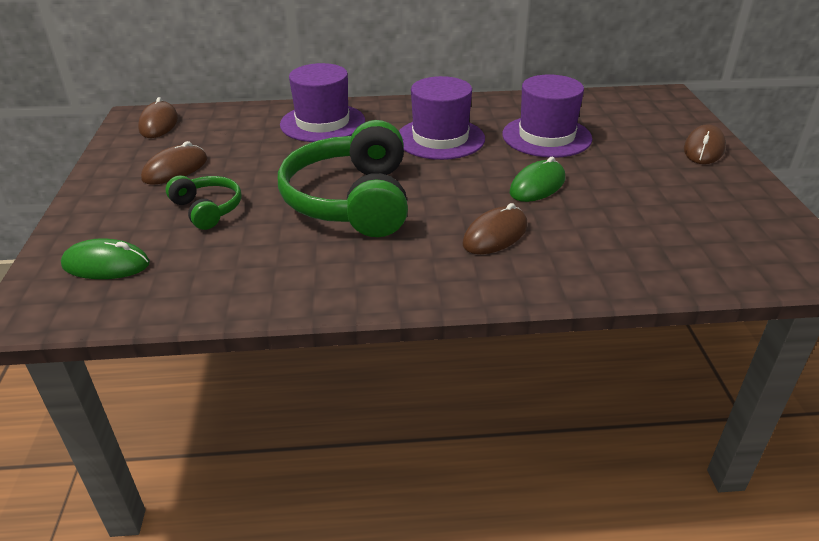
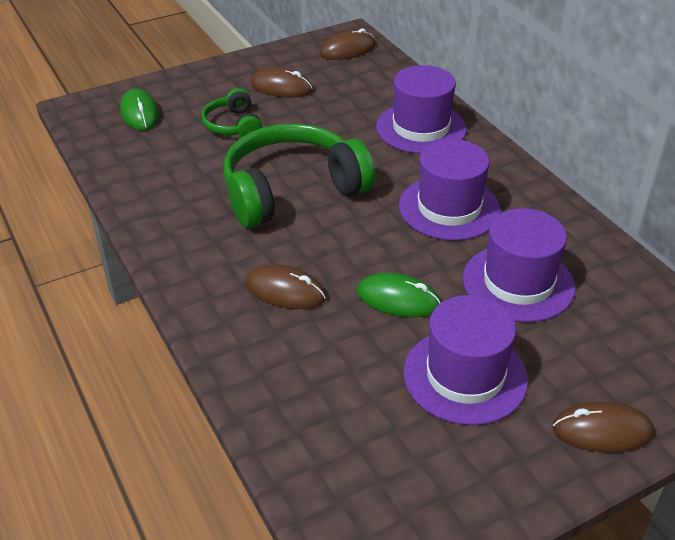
camera: 65 degrees right, 5 degrees up
green headphones [166,176,242,230] -> green headphones turned 135 degrees clockwise [201,88,262,137]
none -> purple hat [404,295,528,425]

